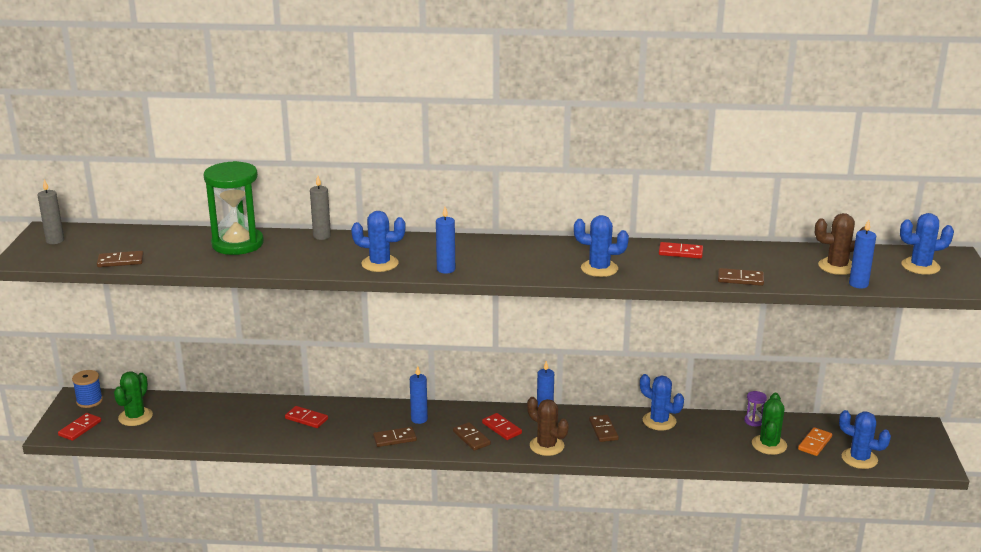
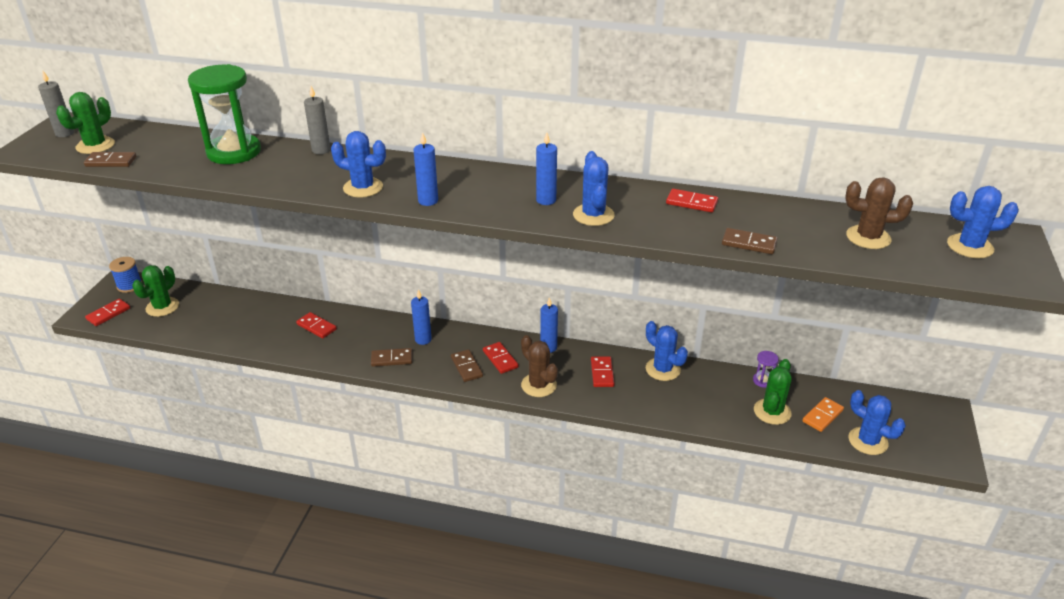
camera: 10 degrees right, 10 degrees up
blue cactus [574,215,629,277] -> blue cactus turned 60 degrees clockwise [573,151,615,226]
brown domino [589,415,619,442] -> red domino [591,356,615,387]
blue candle [849,219,876,288] -> blue candle moved to [536,132,557,205]
none -> green cactus [56,92,115,154]

